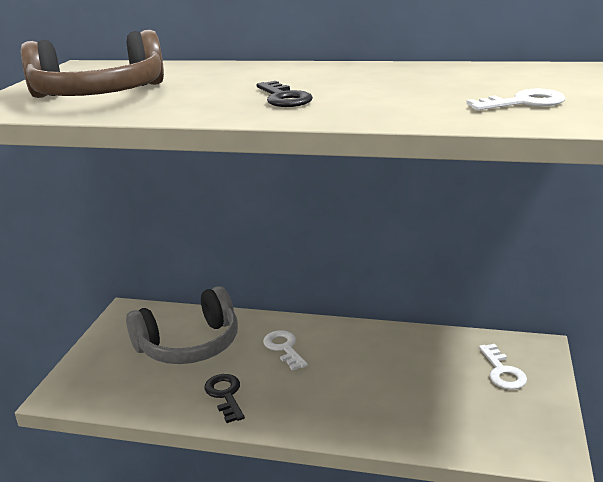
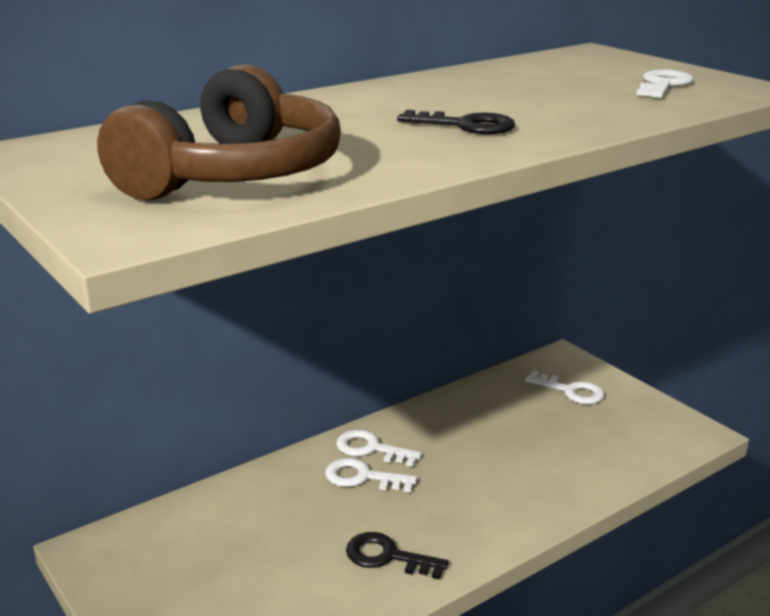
camera: 50 degrees left, 0 degrees up
grey headphones [126,286,238,364] -> none
none -> white key [336,430,422,467]

